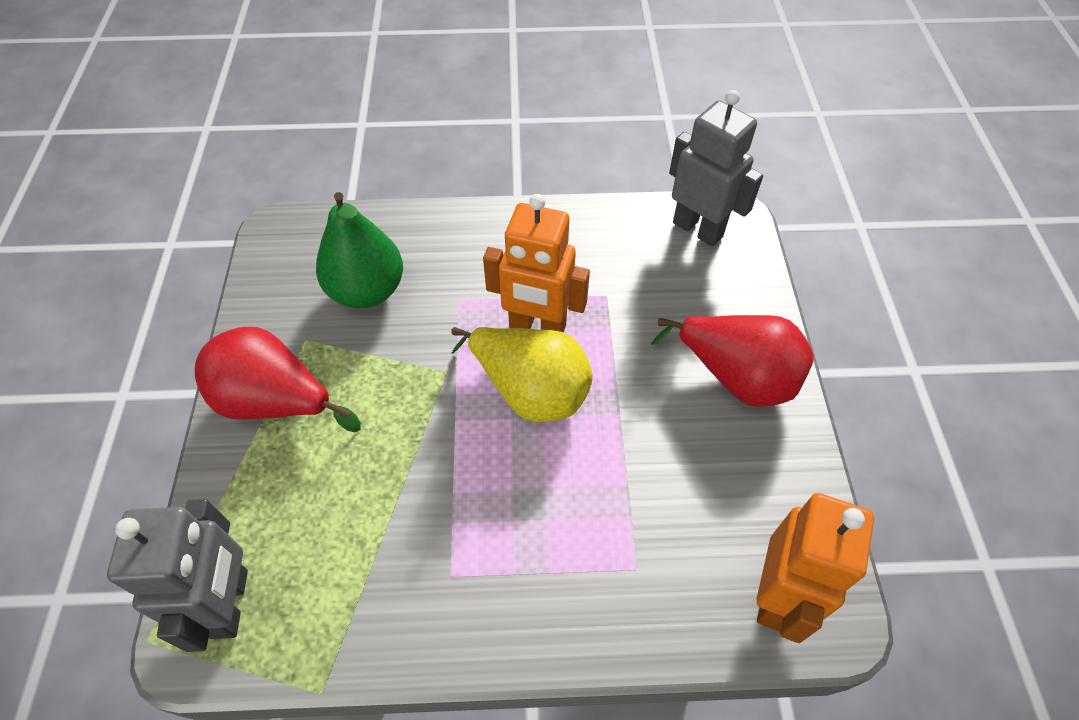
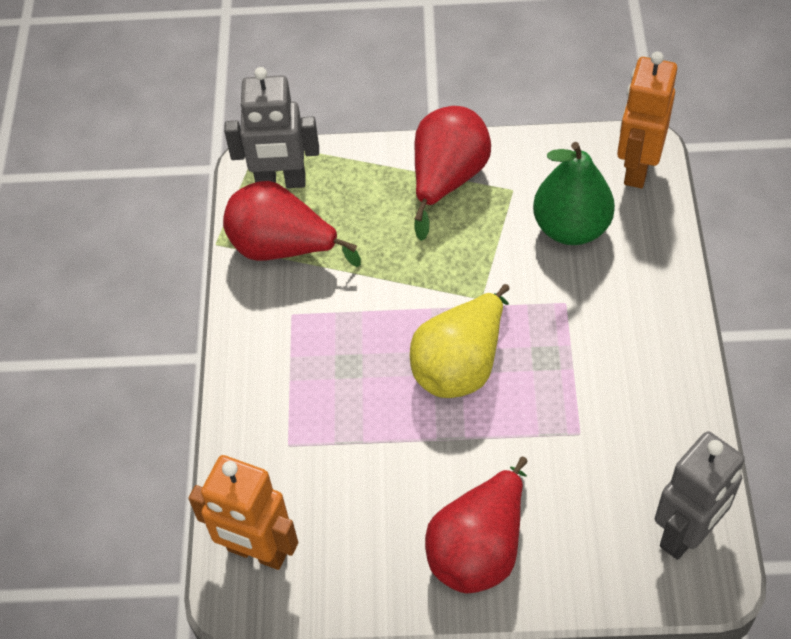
camera: 95 degrees right, 0 degrees up
orange robot [483,194,590,333] -> orange robot moved to [617,51,677,188]
none -> red pear [223,181,361,267]

